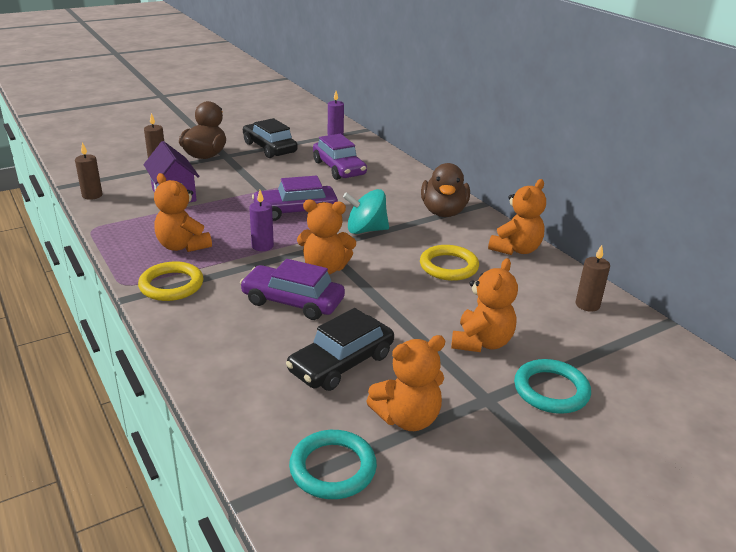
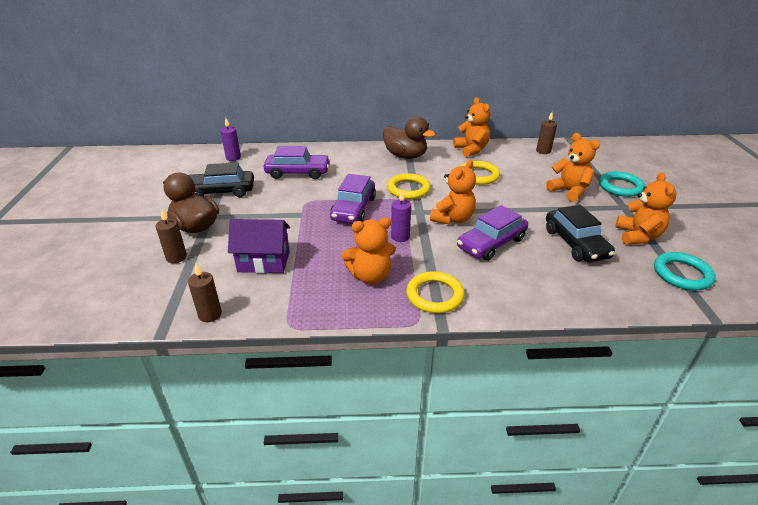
camera: 60 degrees left, 5 degrees up
turquoise spinning top [343,189,389,234] -> yellow ring [387,173,431,199]

